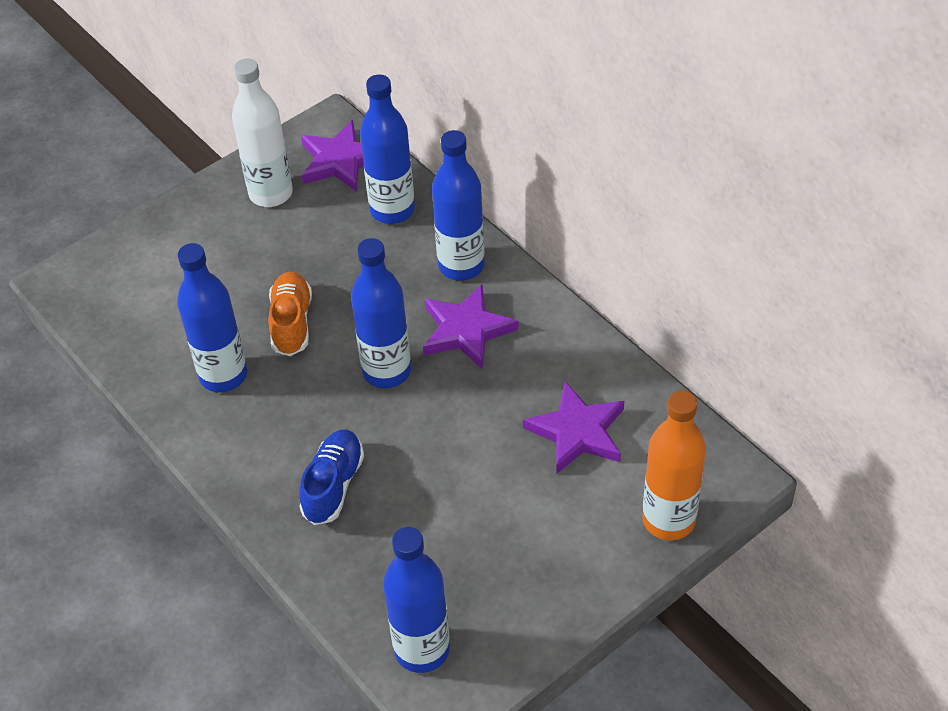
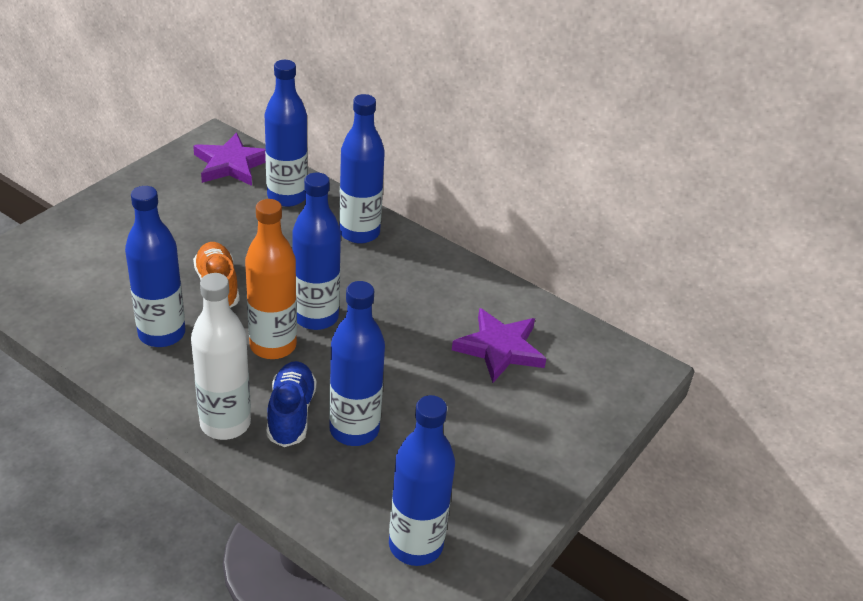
camera: 20 degrees left, 10 degrees down
white bottle [232,58,293,207] -> white bottle moved to [191,273,251,440]
purple star [423,285,519,369] -> none
orange bottle [642,391,706,540] -> orange bottle moved to [245,199,297,359]
none -> blue bottle [329,281,385,446]

